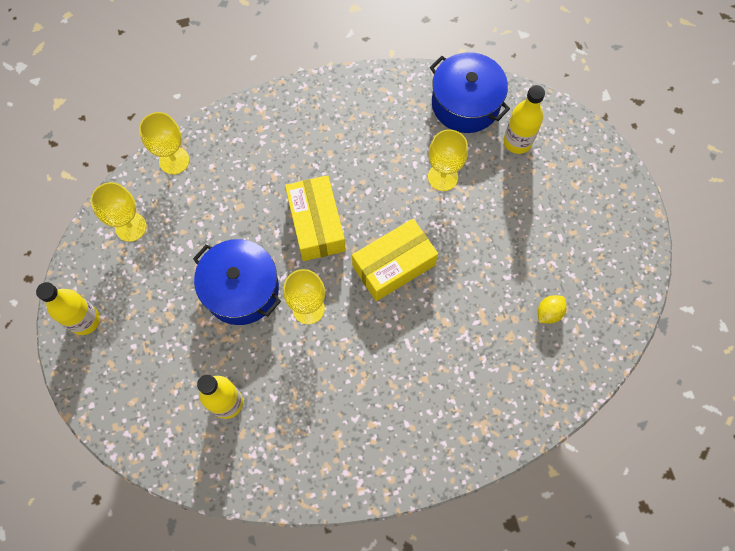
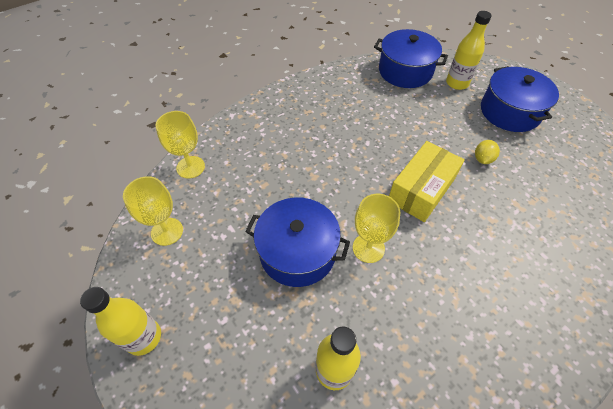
camera: 20 degrees left, 15 degrees down
yellow box [285,175,346,261] -> none
yellow goblet [428,129,468,191] -> none
yellow lemon [538,295,567,324] -> yellow lemon moved to [475,140,500,164]
none -> blue pot [481,66,559,132]

